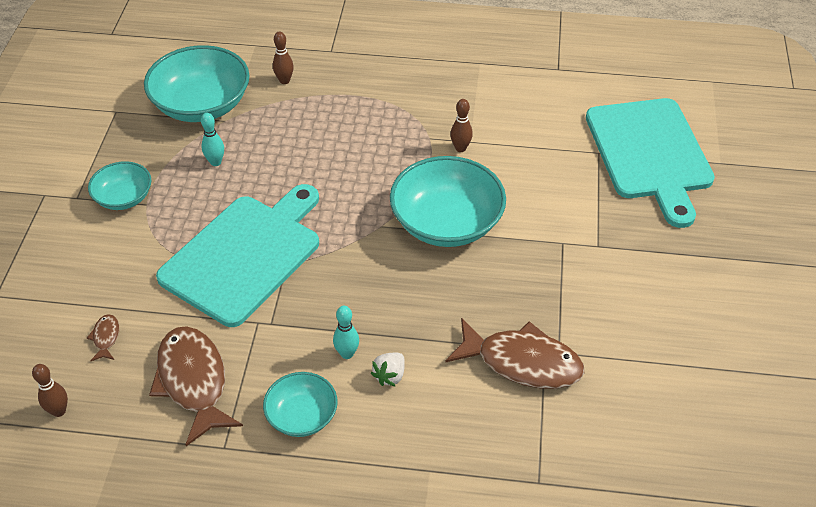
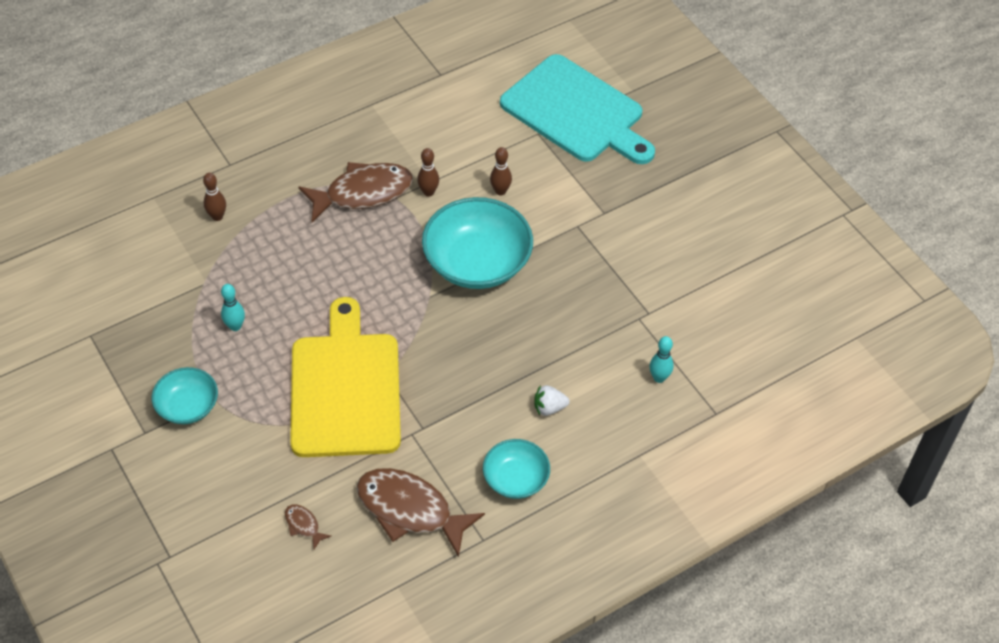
camera: 40 degrees left, 5 degrees up
brown bowling pin [32,364,68,417] -> brown bowling pin moved to [490,147,512,196]
turquoise bowl [144,45,250,122] -> none
turquoise cutting board [156,184,319,327] -> yellow cutting board [290,297,401,457]
turquoise bowling pin [333,306,359,359] -> turquoise bowling pin moved to [649,336,674,383]
white strawberry [371,353,405,386] -> white strawberry turned 90 degrees clockwise [534,385,570,416]
brown fish [445,318,584,389] -> brown fish moved to [298,162,413,222]

